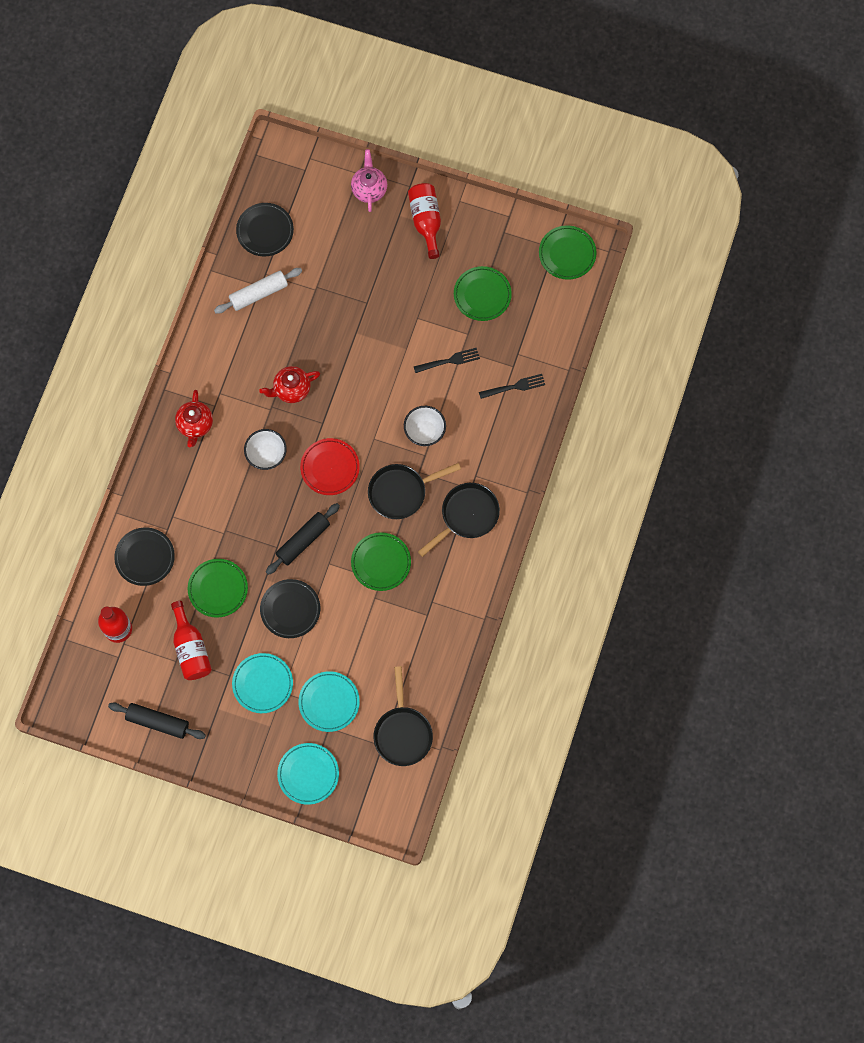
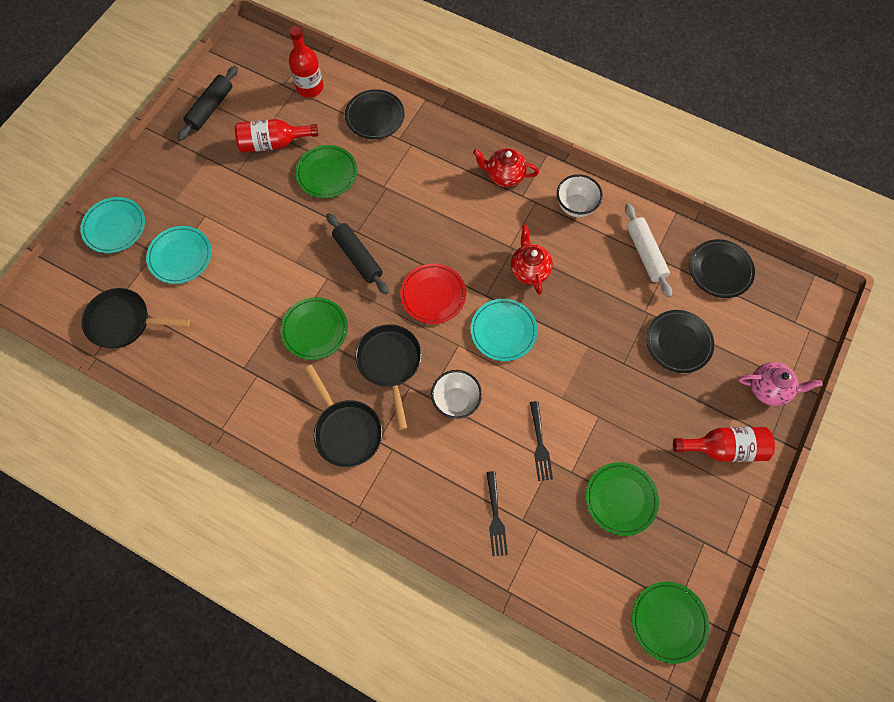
camera: 100 degrees right, 5 degrees down
turquoise plate [232,653,293,713] -> turquoise plate moved to [471,299,538,361]
white bowl [244,429,287,470] -> white bowl moved to [557,174,603,217]
black plate [260,579,320,638] -> black plate moved to [646,310,714,373]

